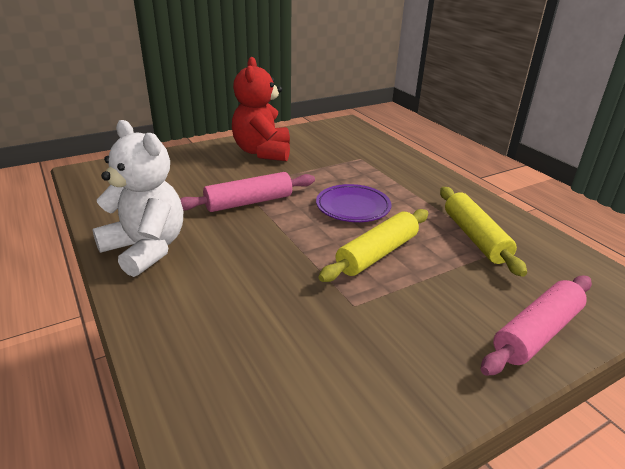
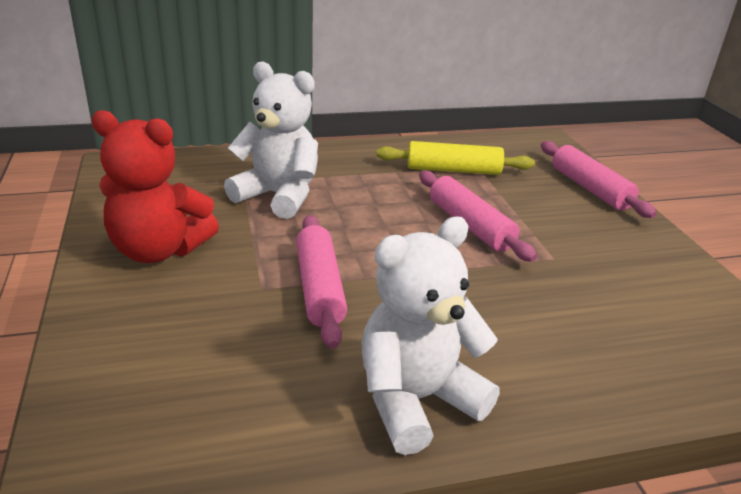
camera: 75 degrees left, 0 degrees up
purple plate [316,184,391,222] -> none
yellow rolling pin [318,209,428,282] -> pink rolling pin [419,171,537,262]
none -> white teddy bear [224,62,318,219]

